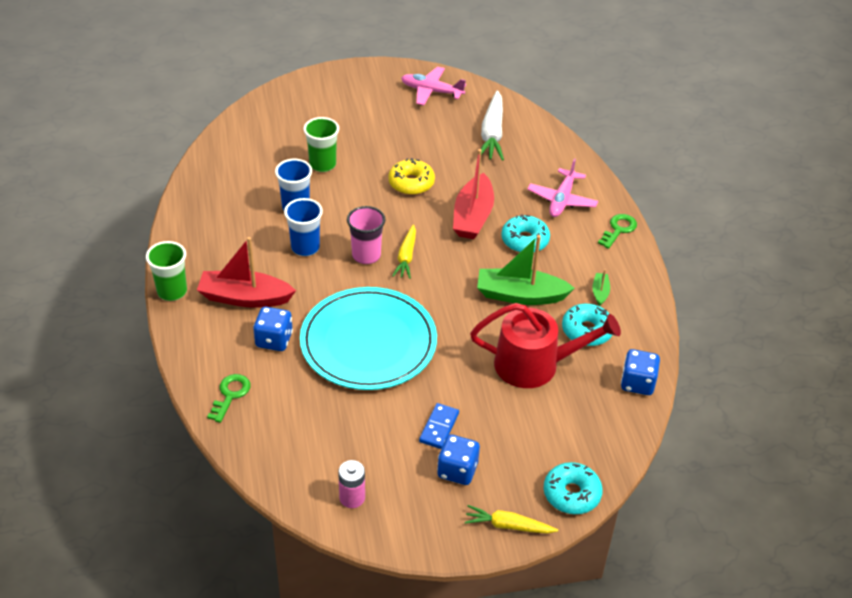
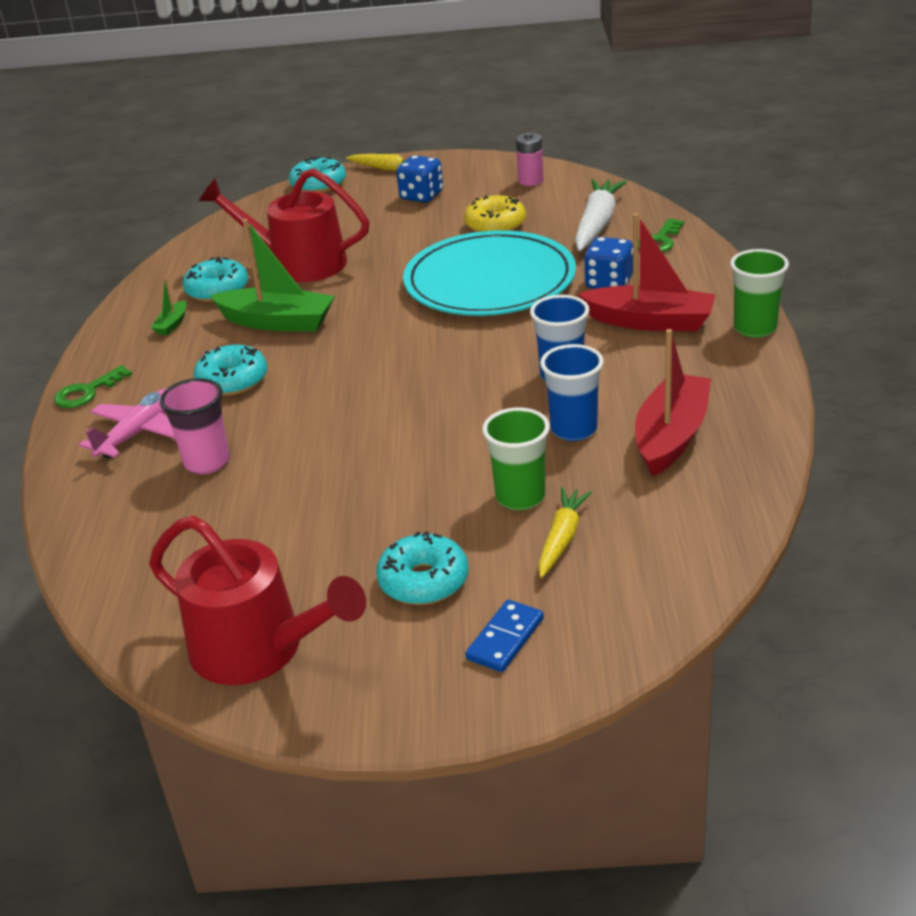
camera: 165 degrees left, 10 degrees down
pink cup [347,206,386,264] -> pink cup moved to [160,378,230,474]
yellow donut [388,158,435,195] -> yellow donut moved to [464,195,526,232]
yellow carrot [392,224,416,279] -> yellow carrot moved to [538,487,592,578]
pink plane [401,67,466,105] -> red watering can [149,516,366,685]
blue domino [419,403,459,449] -> blue domino moved to [465,600,544,672]
red boat [453,149,494,239] -> red boat moved to [635,329,711,476]
white carrot [481,90,504,161] -> white carrot moved to [575,179,627,251]
blue dice [621,349,660,395] -> none
none -> turquoise donut [376,531,468,605]

